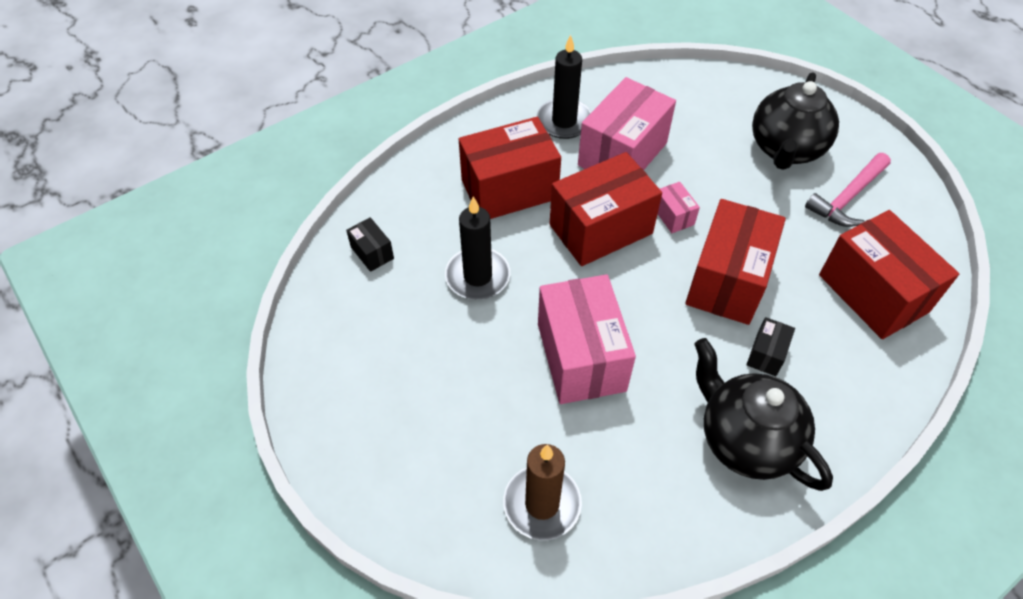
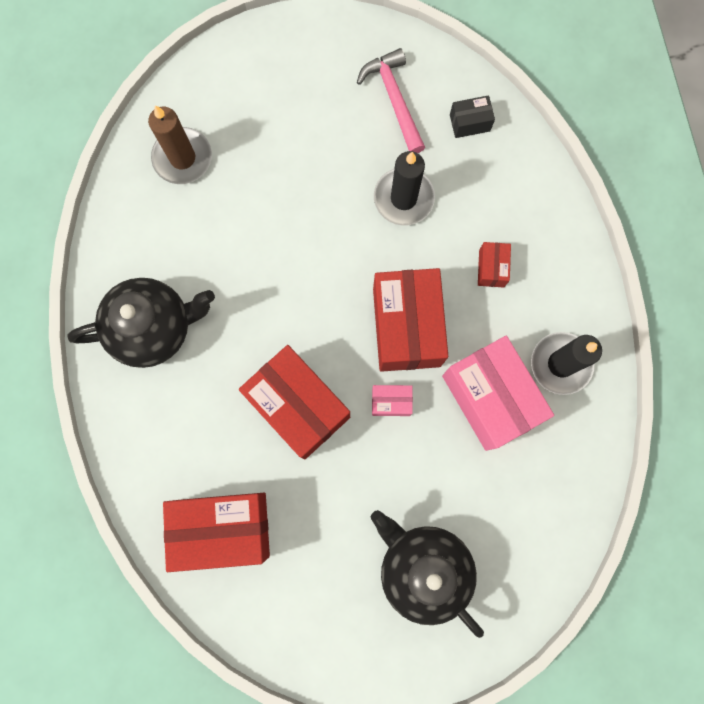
camera: 115 degrees right, 25 degrees up
red box [459,117,561,219] -> red box [478,242,511,288], size x0.44
pink box [538,274,636,404] -> none
black box [746,317,795,376] -> none
pink hammer [805,153,891,227] -> pink hammer moved to [357,48,425,153]

